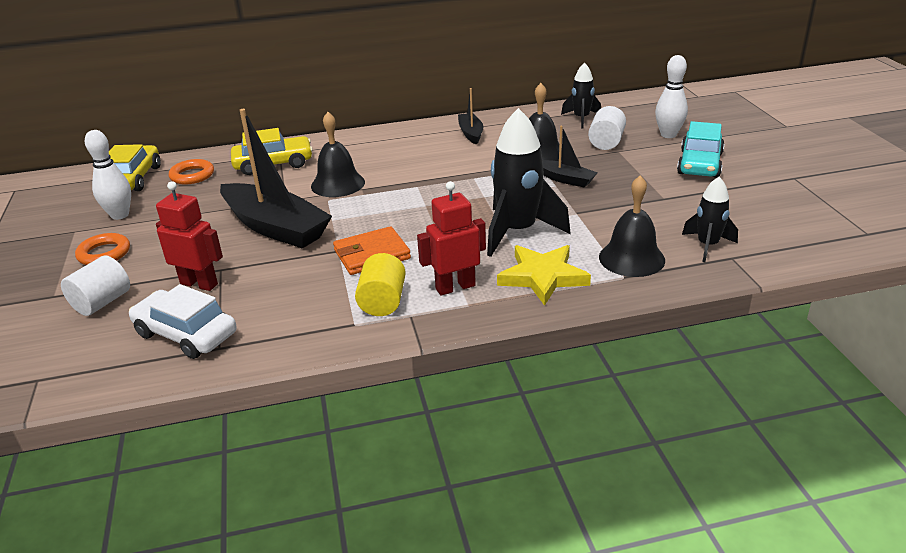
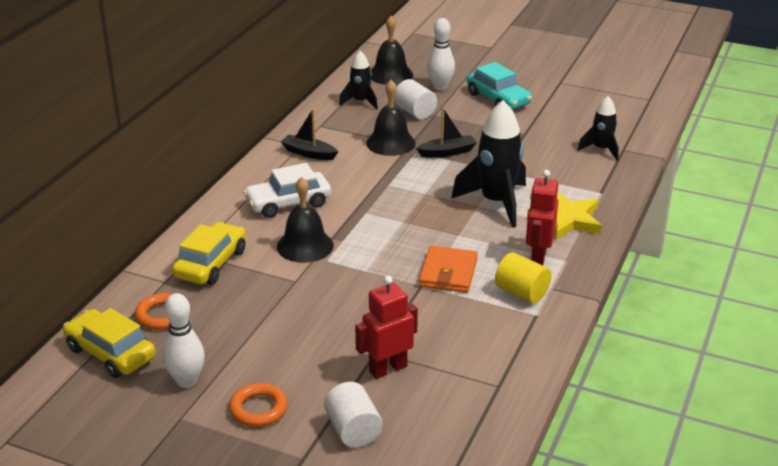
camera: 55 degrees left, 0 degrees up
white car [129,284,237,359] -> white car moved to [243,163,331,218]
black boat [220,109,332,248] -> none
black bell [599,175,665,277] -> black bell moved to [371,16,413,85]

